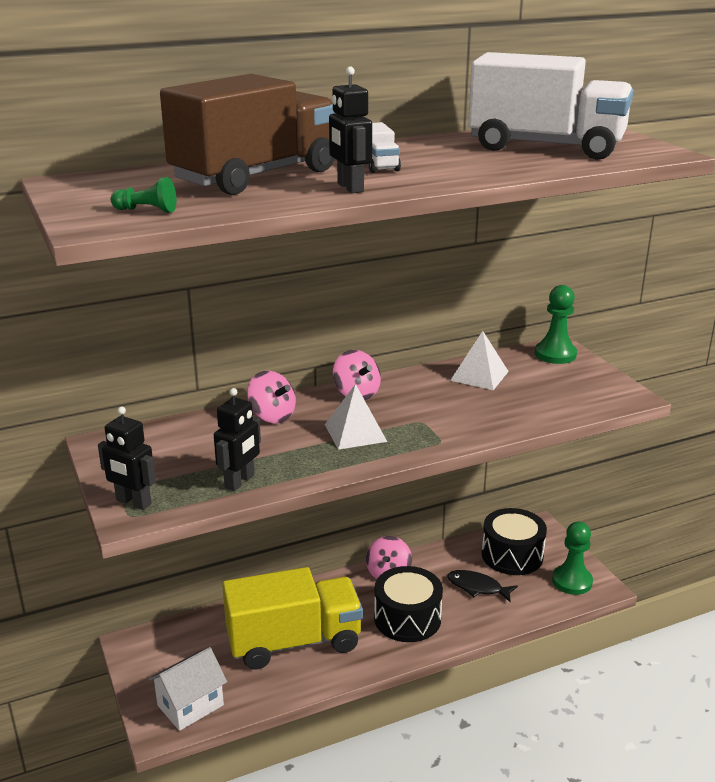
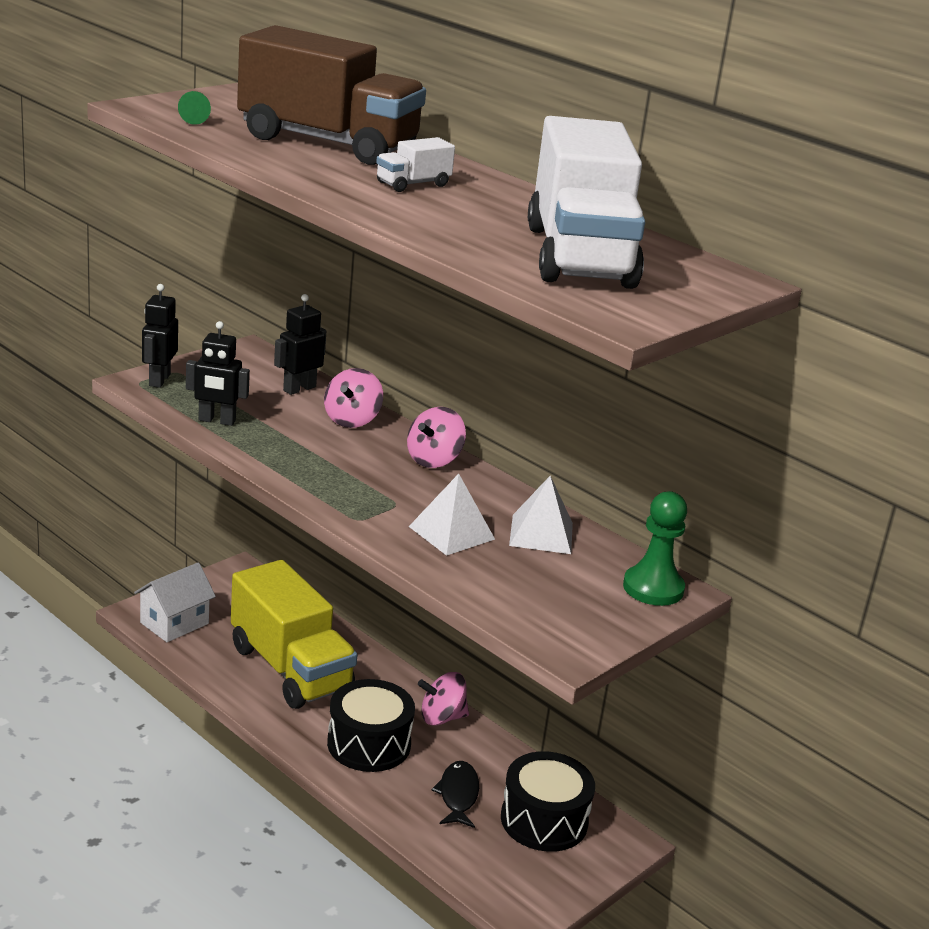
camera: 65 degrees right, 0 degrees up
white house [149,647,227,731] -> white house turned 75 degrees counterclockwise [134,563,216,642]
white pyramid [325,384,387,450] -> white pyramid moved to [409,474,495,556]
black robot [329,66,372,193] -> black robot moved to [274,294,326,395]
green pawn [552,522,593,595] -> none

